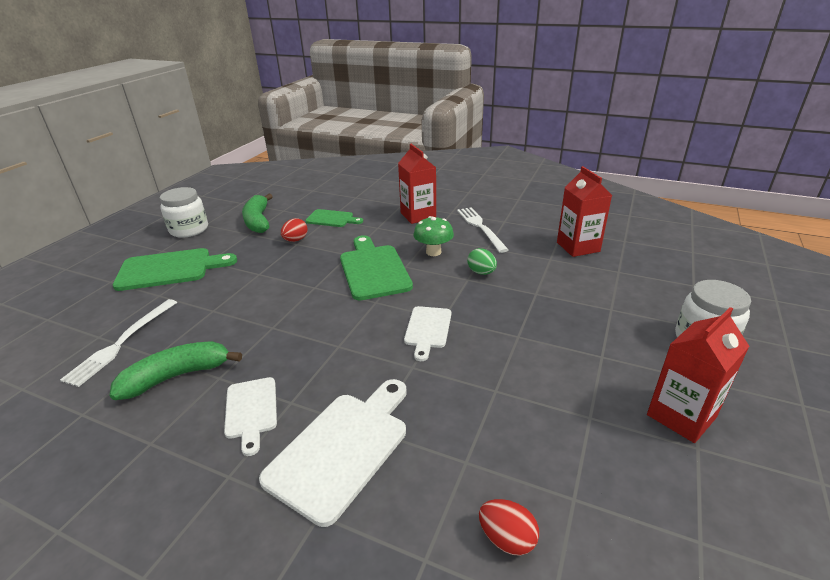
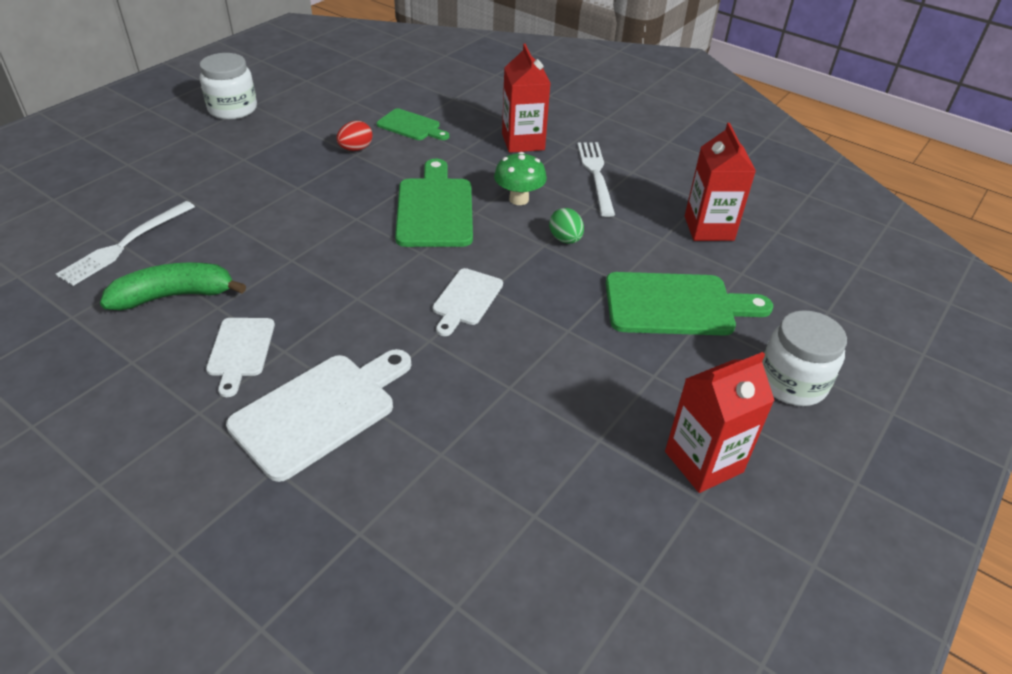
camera: 10 degrees right, 10 degrees up
green cutting board [113,248,237,291] -> green cutting board moved to [606,272,773,335]
green banana [242,194,273,233] -> none
red egg [479,499,539,556] -> none

